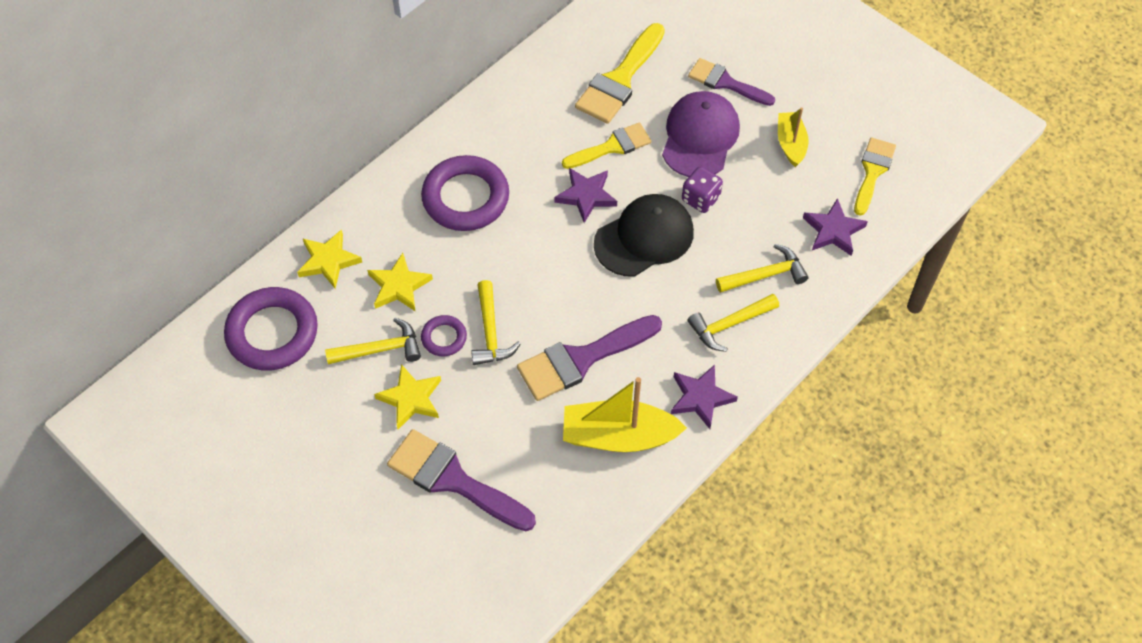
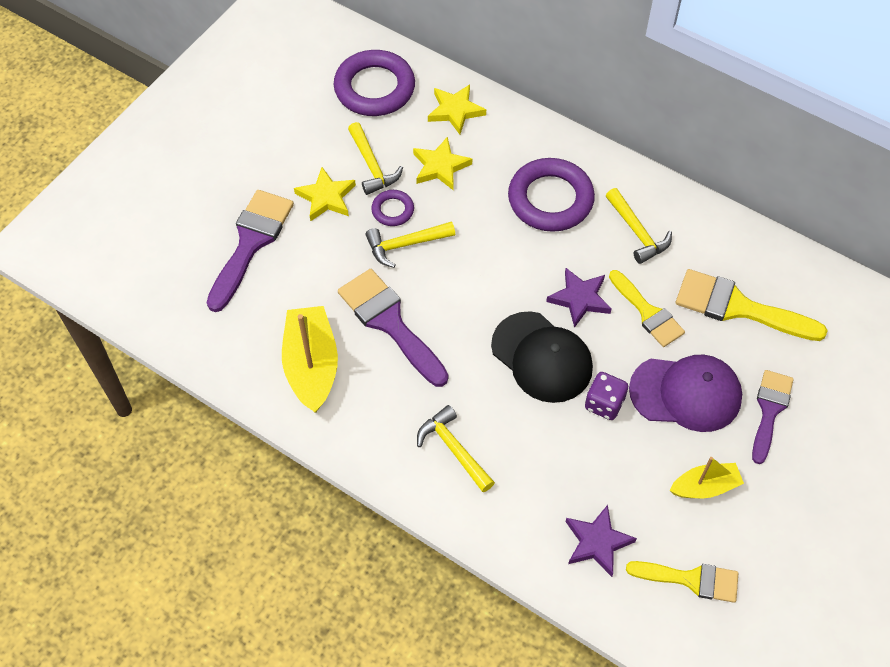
camera: 80 degrees right, 0 degrees up
purple star [671,365,738,429] -> none
yellow hammer [716,244,809,293] -> yellow hammer moved to [606,188,672,264]

